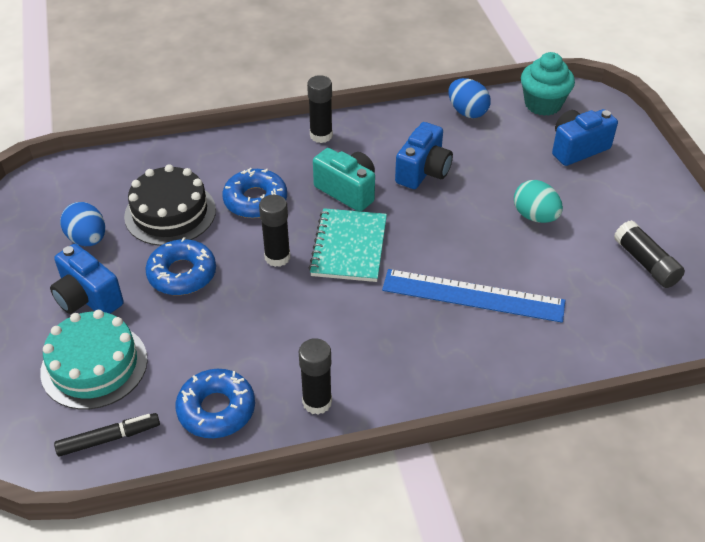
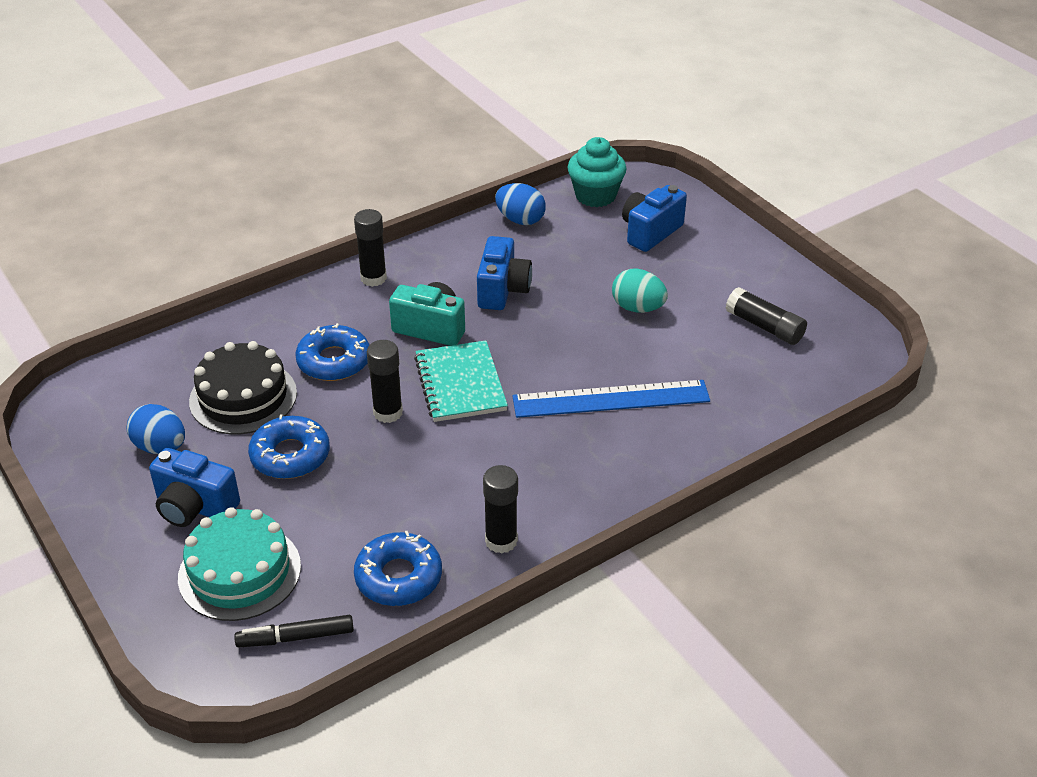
camera: 20 degrees left, 5 degrees down
black marker [54,413,160,456] -> black marker turned 150 degrees counterclockwise [234,615,354,648]

